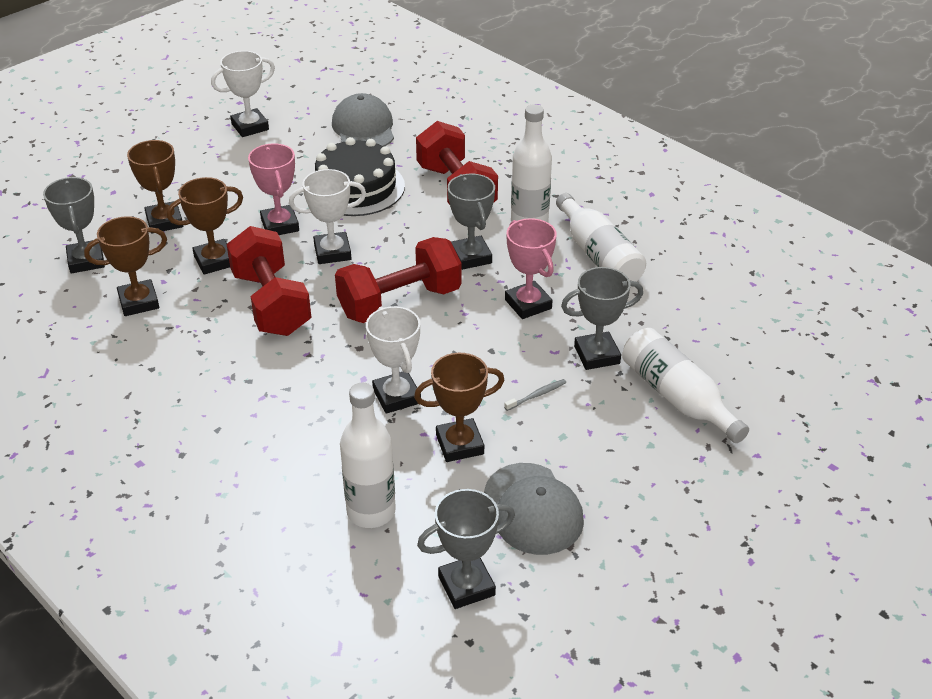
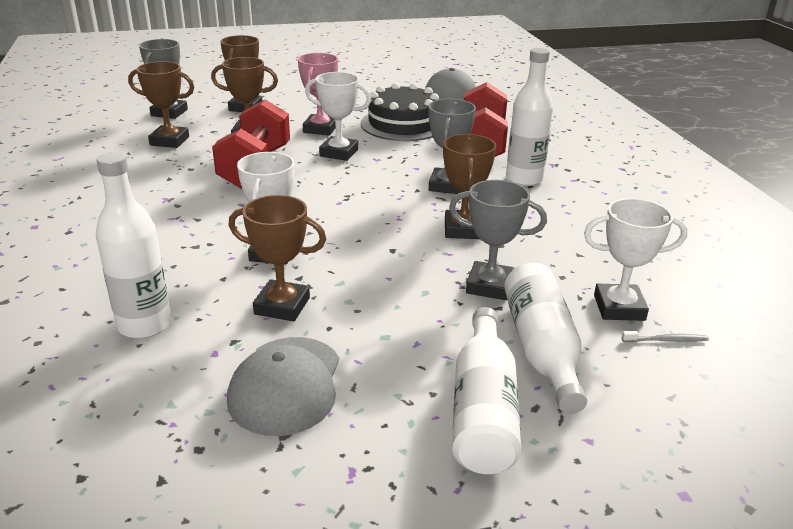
camera: 30 degrees right, 10 degrees down
white trophy [211,51,275,137] -> white trophy moved to [584,198,688,321]
red dumbbell [335,237,461,323] -> none
grey trophy [417,489,515,609] -> none
grey toothbrush [504,379,566,411] -> grey toothbrush moved to [622,331,709,342]
pink trophy [505,218,557,319] -> brown trophy [443,134,496,239]
white bottle [556,193,646,282] -> white bottle moved to [452,307,521,474]

